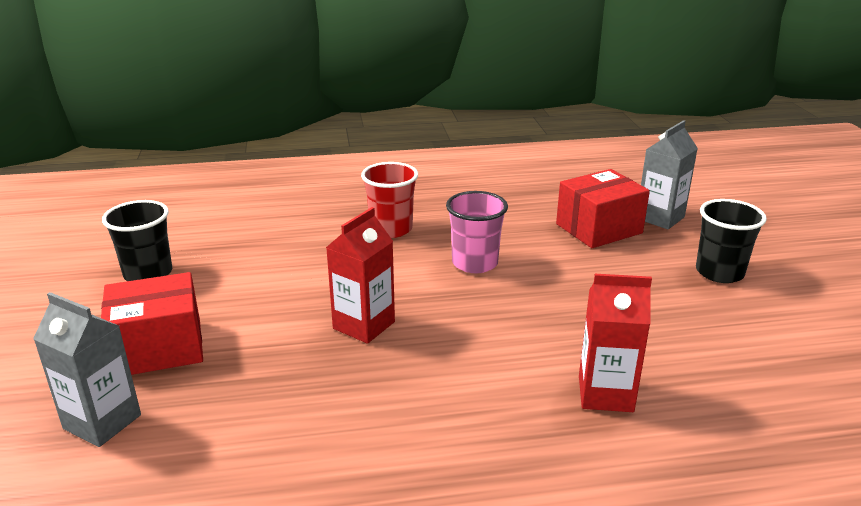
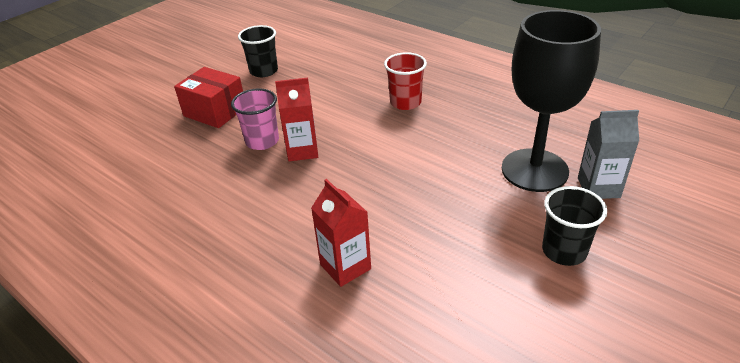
camera: 50 degrees right, 10 degrees up
grey carton [33,292,141,447] -> none
pink cup [446,191,508,273] -> pink cup moved to [231,89,279,150]
red box [556,169,650,248] -> black goblet [502,10,601,192]

